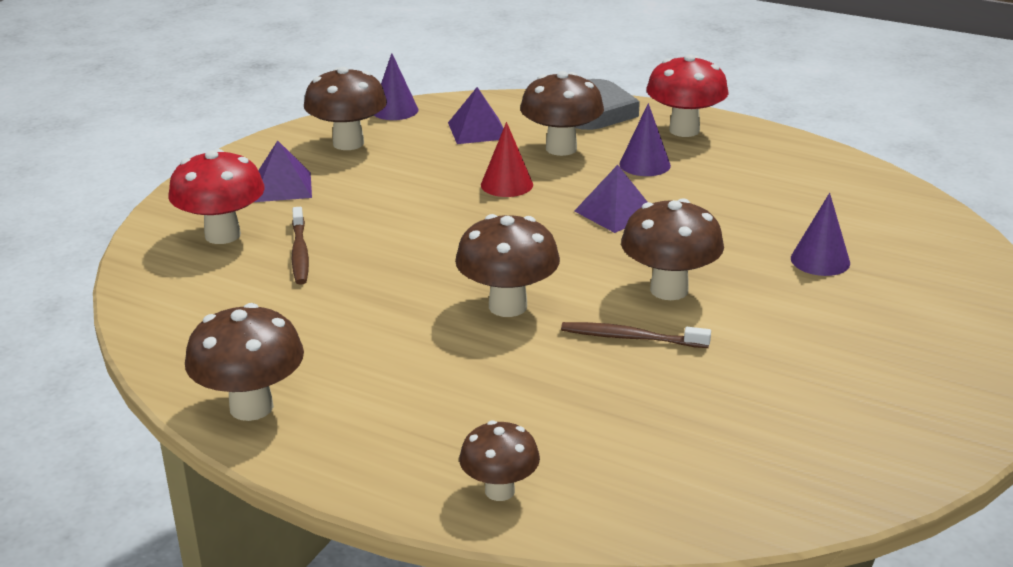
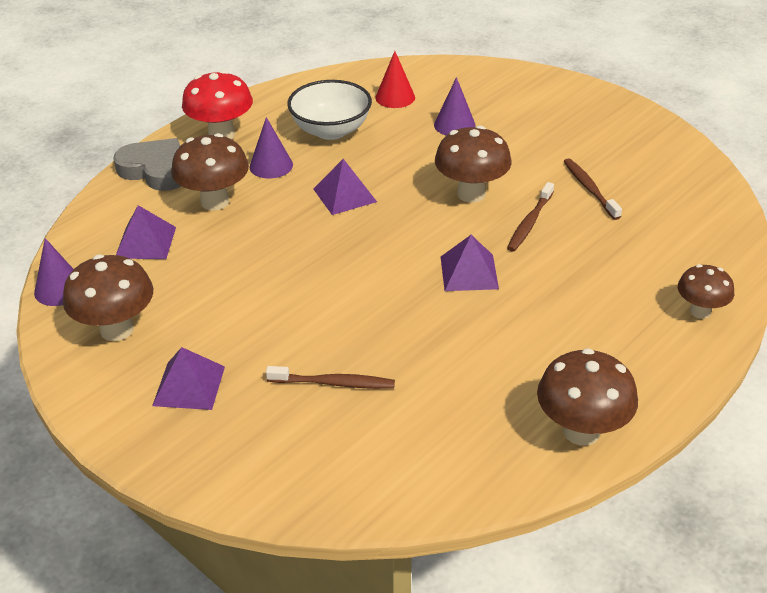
camera: 75 degrees left, 10 degrees up
red mushroom [168,149,265,244] -> none
brown mushroom [455,214,560,317] -> purple pyramid [441,235,499,291]
red cone [481,122,533,197] -> red cone moved to [375,51,415,108]
none -> white bowl [287,80,372,140]
none -> brown toothbrush [564,158,622,220]

